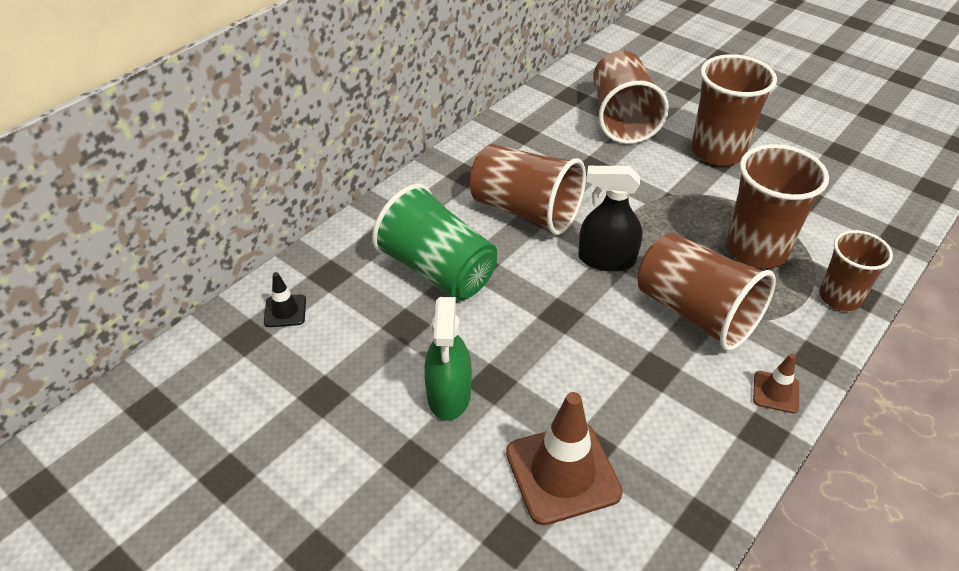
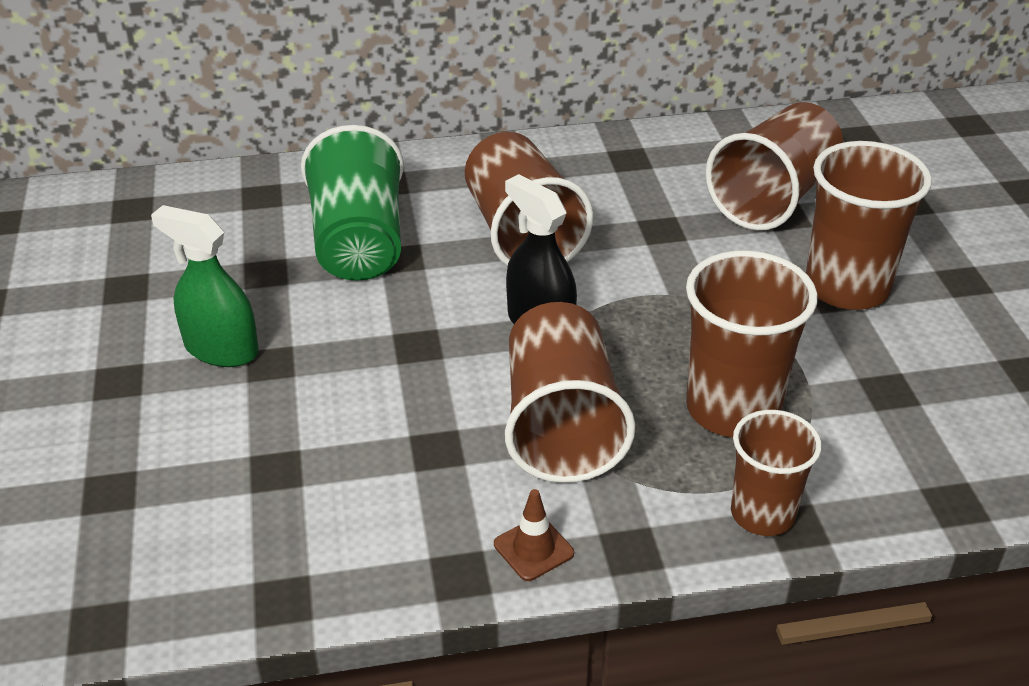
camera: 40 degrees right, 5 degrees down
black traffic cone [264,272,306,327] -> none
green spray bottle [424,297,472,421] -> green spray bottle turned 75 degrees clockwise [151,205,259,367]
brown traffic cone [506,392,623,525] -> none

